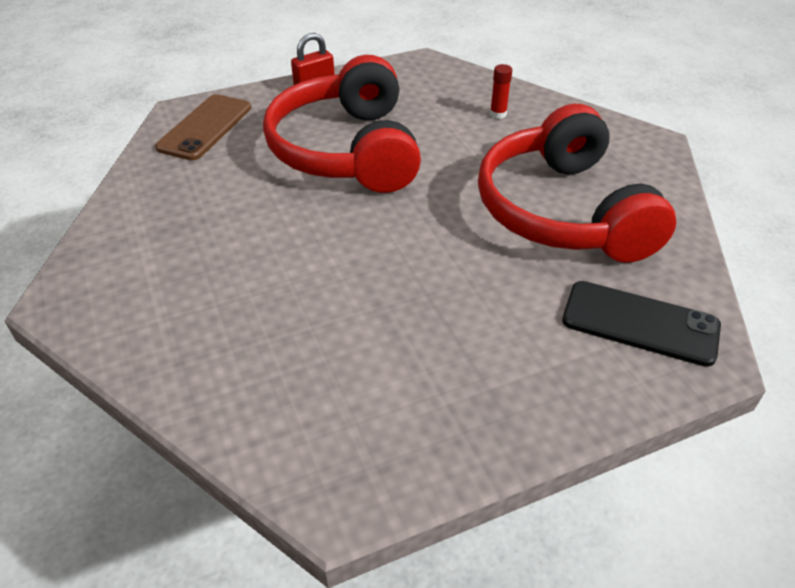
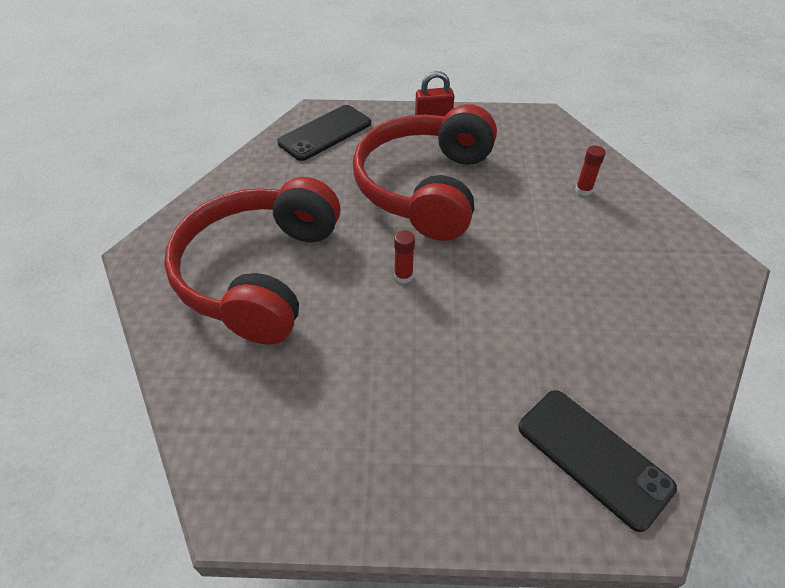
camera: 25 degrees right, 5 degrees up
brown phone [155,94,251,160] -> black phone [277,105,371,161]
red headphones [478,104,676,263] -> red headphones moved to [164,177,340,345]
none -> red glue stick [394,230,415,284]

